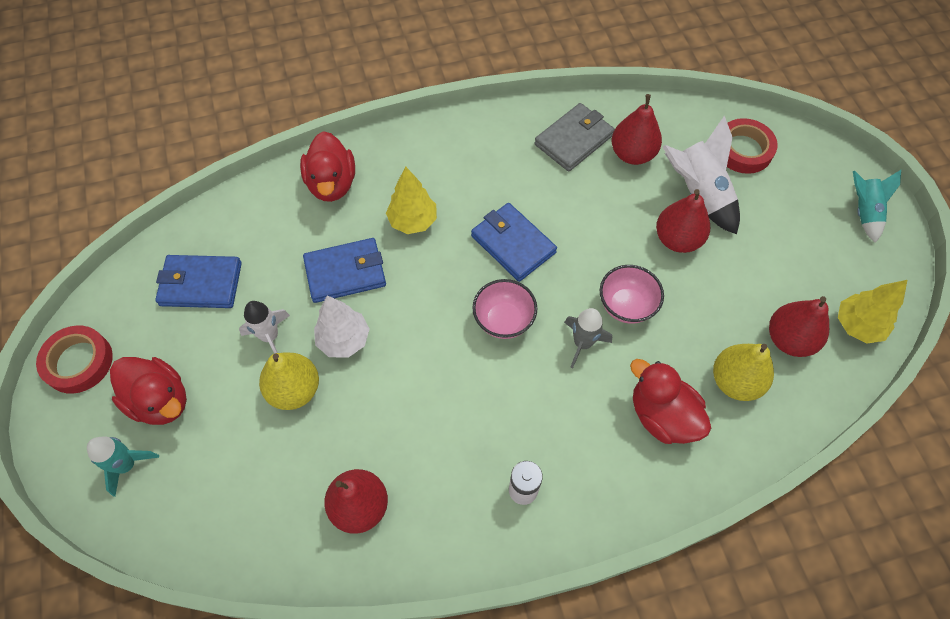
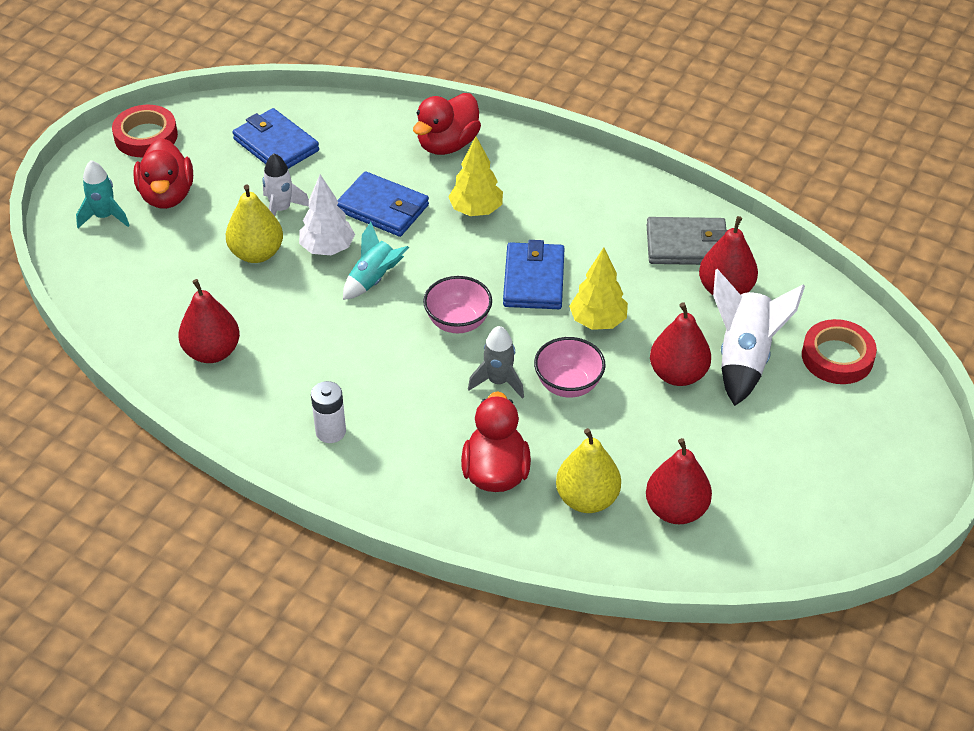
camera: 45 degrees right, 15 degrees down
yellow tree [838,280,907,344] -> yellow tree moved to [569,247,628,330]
turquoise rocket [853,170,901,243] -> turquoise rocket moved to [343,222,409,300]

